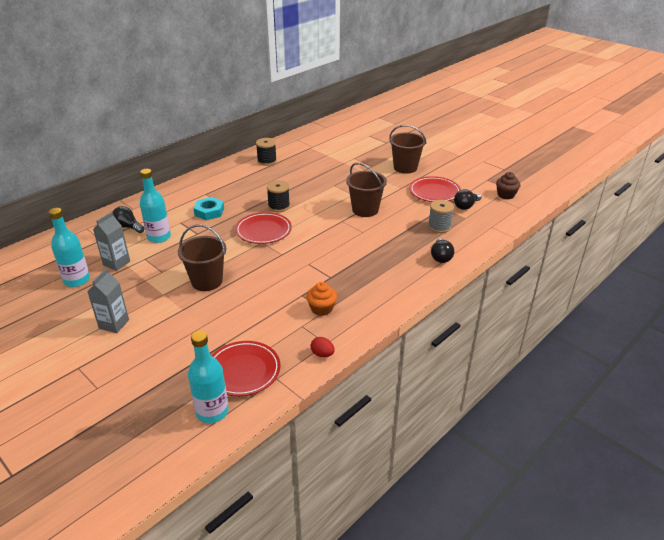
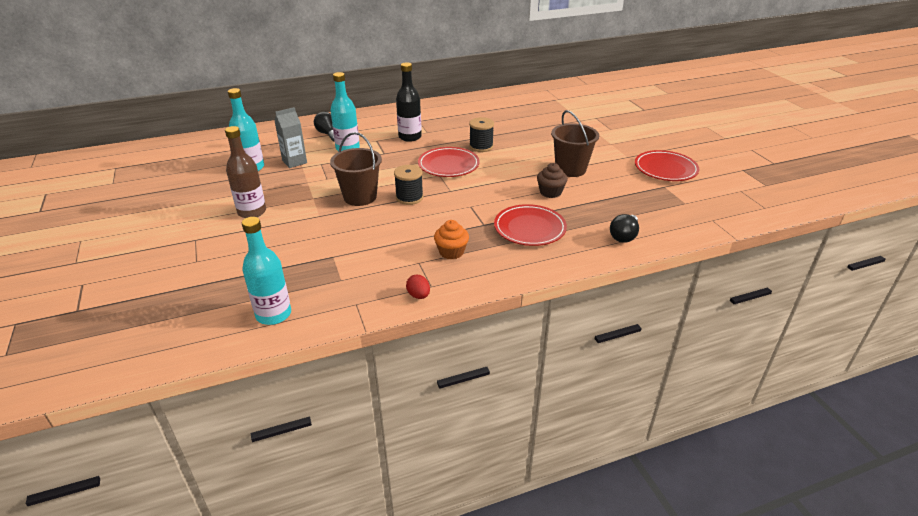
camera: 25 degrees right, 0 degrees up
grey carton [87,268,129,333] -> brown bottle [225,126,266,218]
turquoise nut [193,197,224,220] -> black bottle [396,62,422,142]
red plate [211,341,281,396] -> red plate moved to [494,204,567,246]
black spool [256,138,277,166] -> black spool moved to [394,165,423,205]
brown bucket [389,125,426,174] -> none
grey spool [428,200,454,233] -> none
black light bulb [454,189,481,210] -> none
brown cupcake [496,172,520,199] -> brown cupcake moved to [537,163,568,198]

